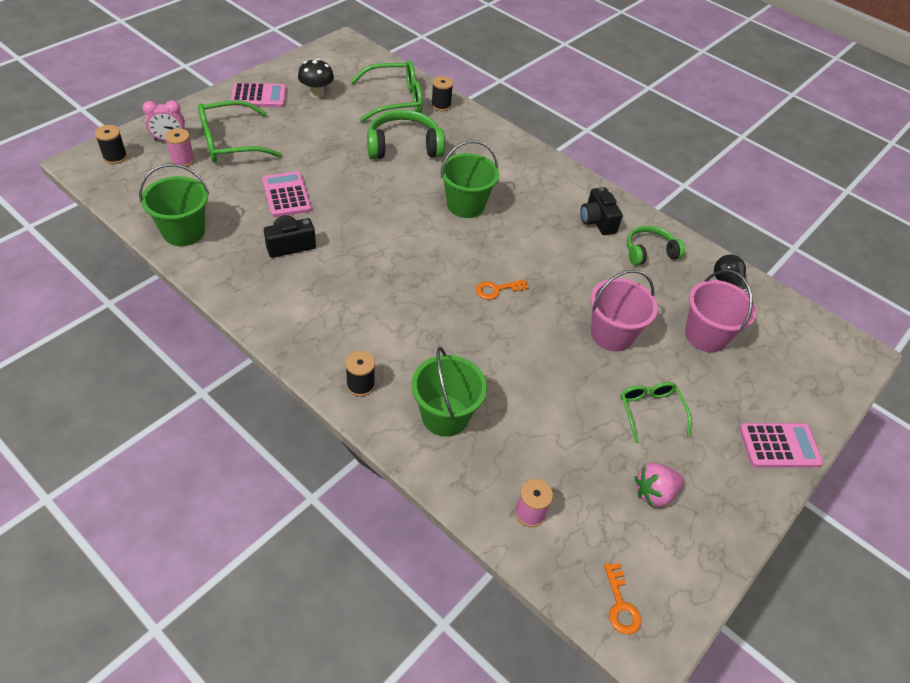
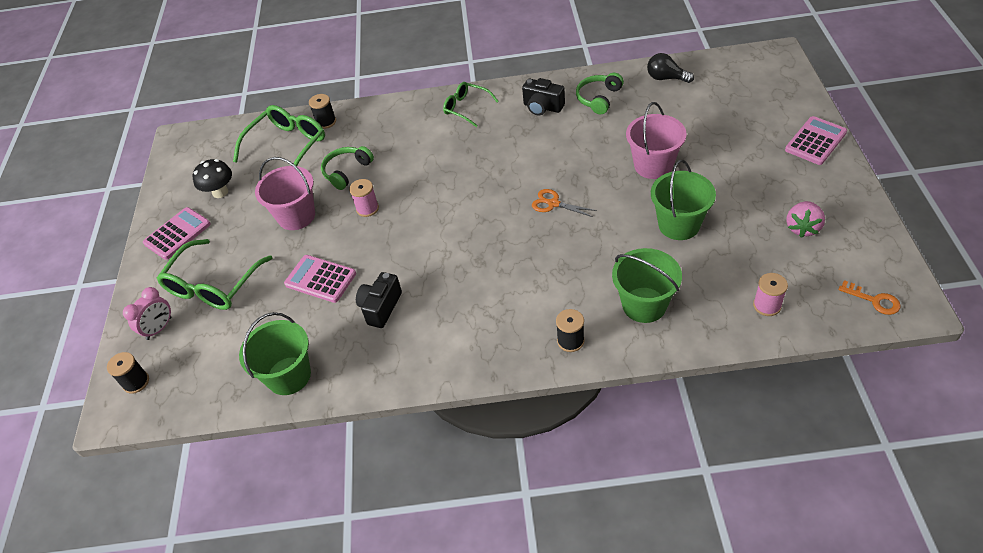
camera: 35 degrees left, 0 degrees up
pink spool [165,128,195,167] -> pink spool moved to [349,179,379,217]
green headphones [367,110,445,159] -> green headphones [321,146,374,190], size x0.65
green bucket [440,141,499,218] -> green bucket moved to [651,160,716,240]
orange key [476,279,529,300] -> orange scissors [532,189,597,217]
green glasses [620,382,691,443] -> green glasses moved to [443,82,499,127]
pink bucket [685,270,756,352] -> pink bucket moved to [255,157,315,230]

